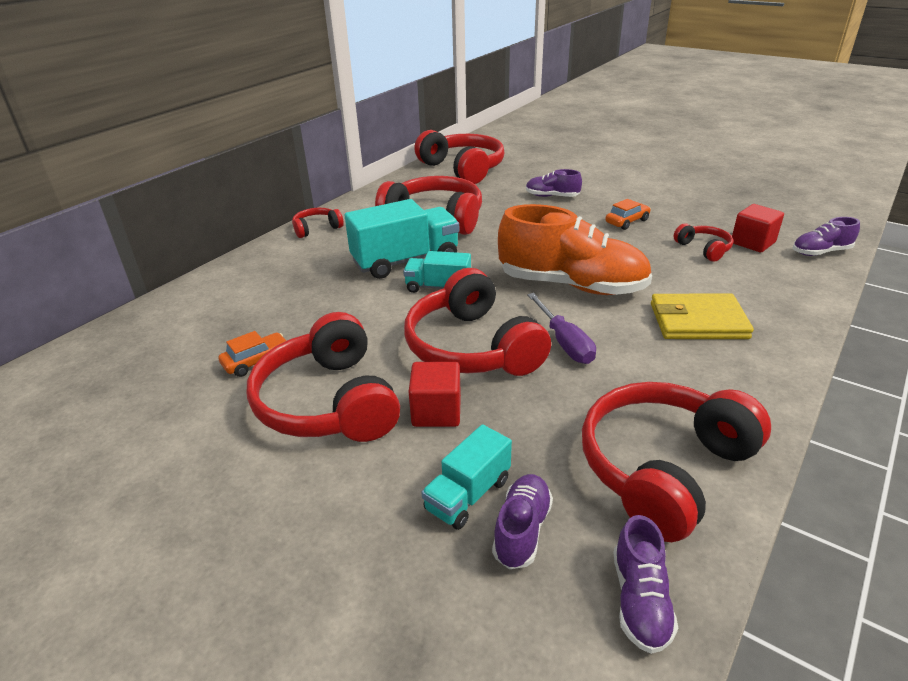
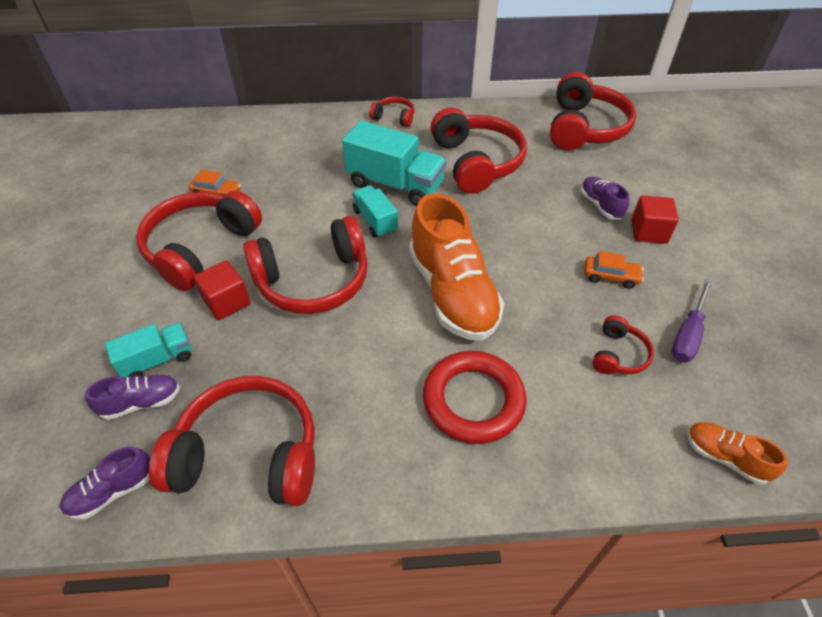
camera: 50 degrees right, 15 degrees up
red headphones [404,268,551,376] -> red headphones turned 135 degrees counterclockwise [243,216,368,314]
turquoise truck [421,424,512,530] -> turquoise truck turned 150 degrees clockwise [105,323,191,378]
purple screwdriver [527,293,596,364] -> purple screwdriver moved to [671,279,713,362]
yellow wallet [651,294,754,339] -> red ring [423,351,527,444]
red cube [732,204,784,252] -> red cube moved to [631,196,679,244]
purple shoe [793,217,860,256] -> orange shoe [687,422,788,484]

